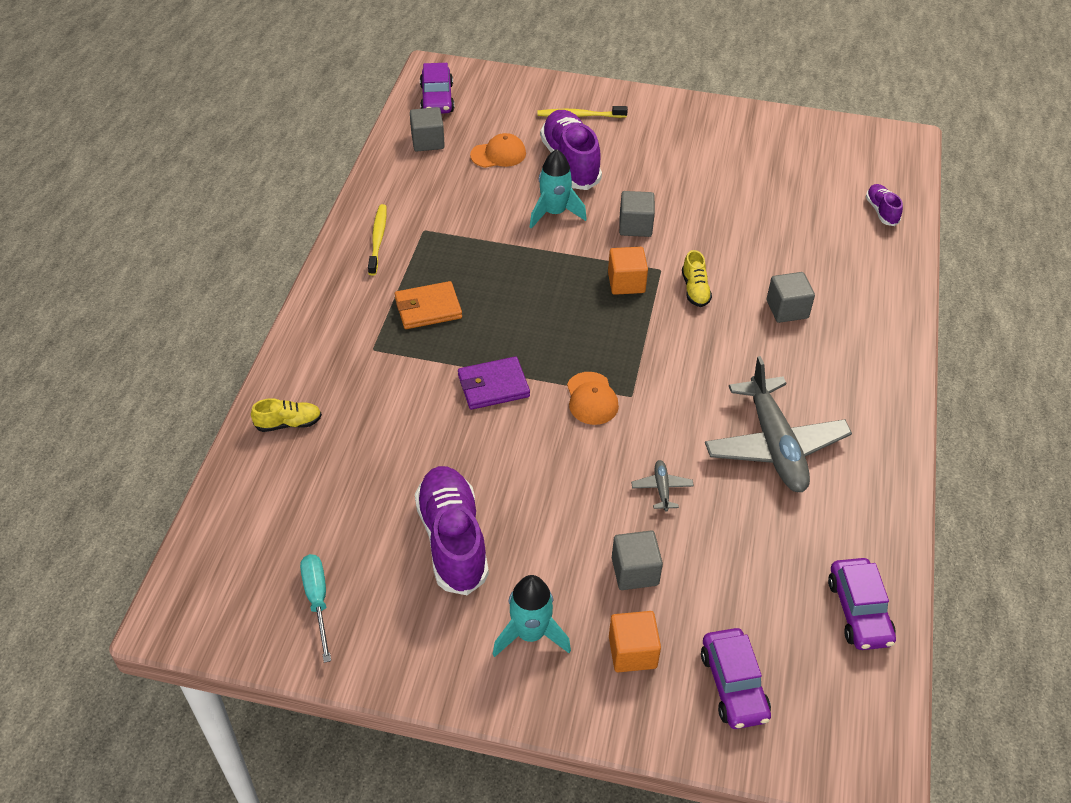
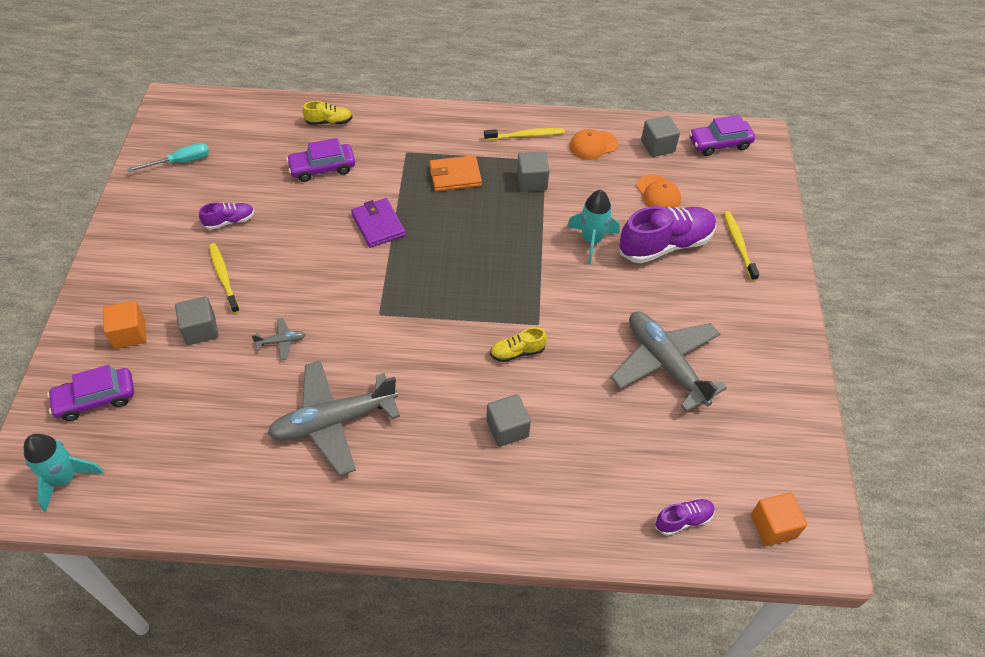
camera: 80 degrees right, 5 degrees up
yellow shoe [251,398,322,432] -> yellow shoe turned 75 degrees counterclockwise [302,101,352,125]
orange wallet [395,281,462,329] -> orange wallet turned 75 degrees counterclockwise [429,155,482,191]
purple shoe [415,466,489,595] -> purple shoe [199,202,255,230], size x0.49
turquoise rocket [493,575,571,657] -> turquoise rocket moved to [24,434,104,512]
orange cap [567,372,619,425] -> orange cap moved to [570,129,618,160]
orange cube [608,247,648,295] -> orange cube moved to [751,493,807,546]
grey cube [619,191,655,237] -> grey cube moved to [517,152,549,192]
purple car [828,558,896,650] -> purple car moved to [286,138,355,182]
none -> yellow toothbrush [209,243,240,313]
none -> grey plane [611,312,727,412]

